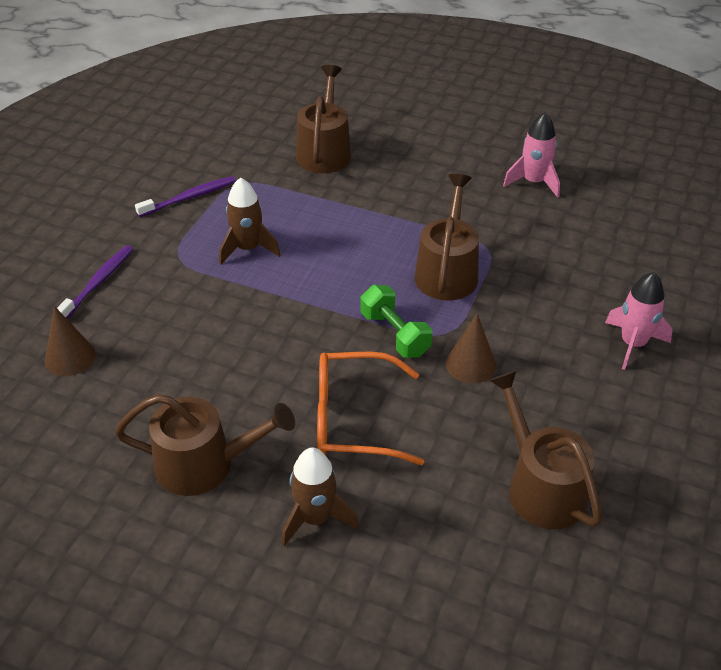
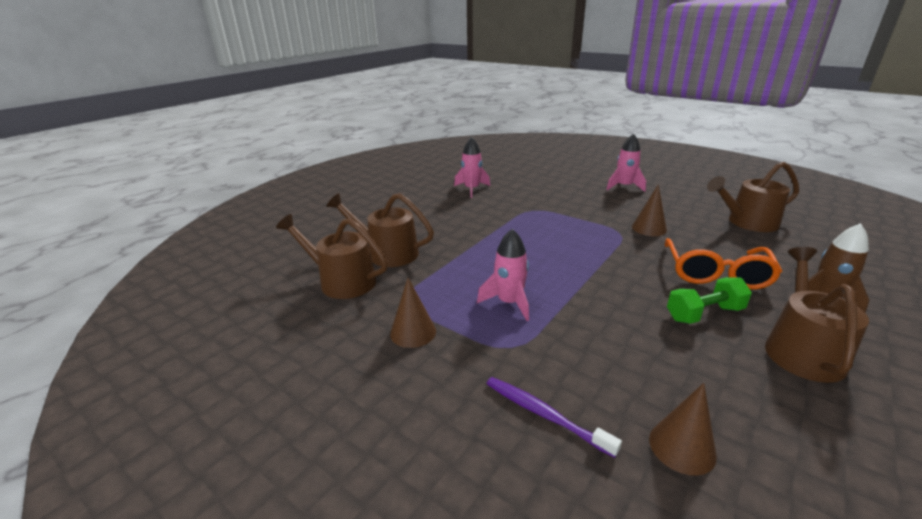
camera: 75 degrees left, 15 degrees down
purple toothbrush [135,176,236,217] -> brown cone [390,278,436,348]
brown rocket [219,177,280,264] -> pink rocket [477,229,529,321]
green dumbbell [360,285,432,358] -> green dumbbell moved to [667,277,752,324]
brown watering can [415,174,479,301] -> brown watering can moved to [276,214,388,299]

